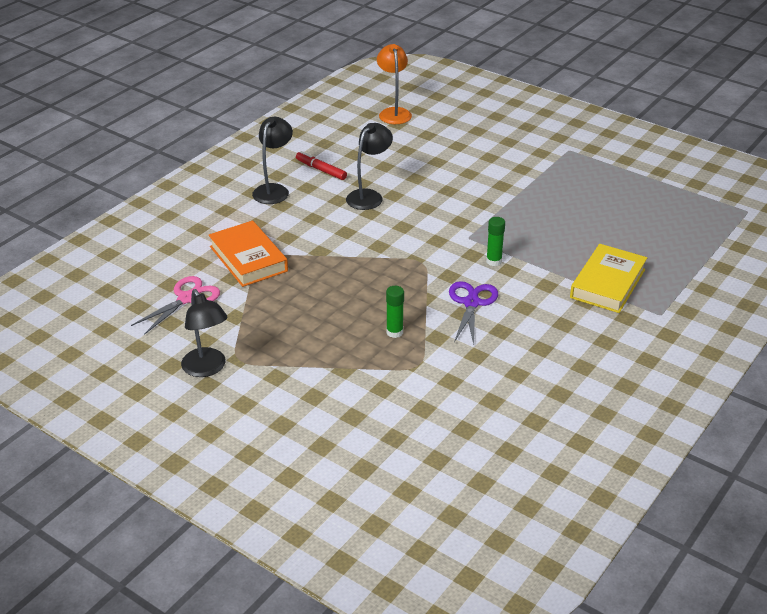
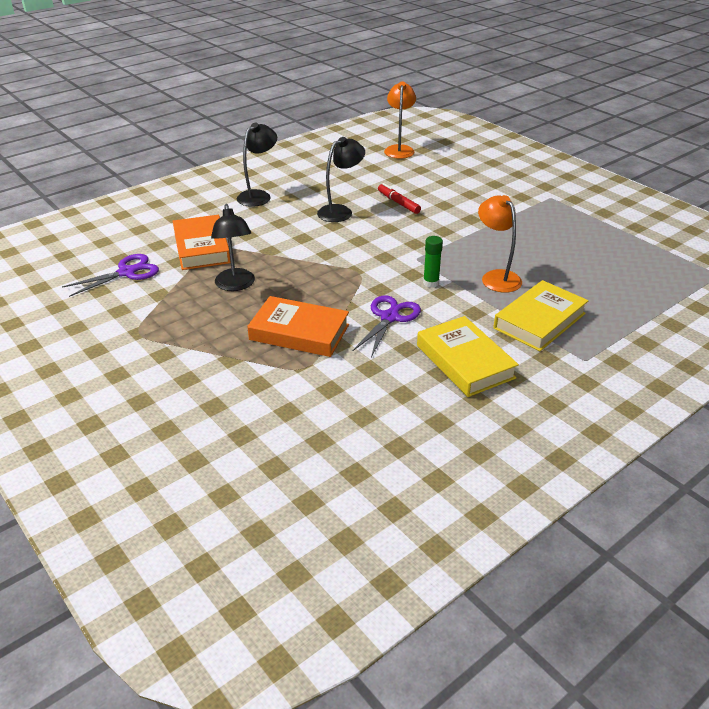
camera: 15 degrees right, 0 degrees up
pink scissors [131,276,220,335] -> purple scissors [62,254,159,297]
black lamp [181,289,227,377] -> black lamp moved to [211,204,255,291]
red marker [296,151,347,180] -> red marker moved to [378,183,421,214]
green glue stick [386,286,404,338] -> orange book [247,296,349,357]
none -> yellow book [417,316,519,397]
none -> orange lamp [478,195,522,293]

